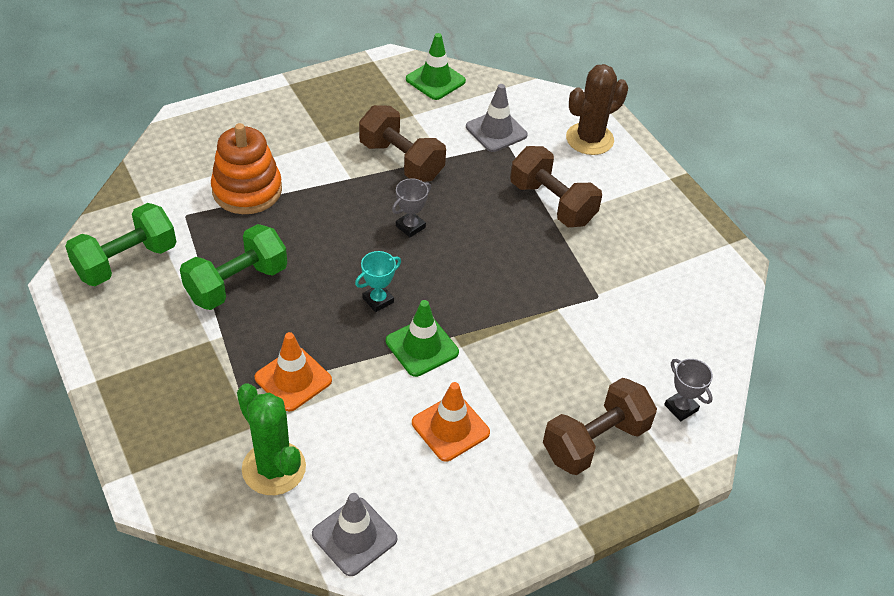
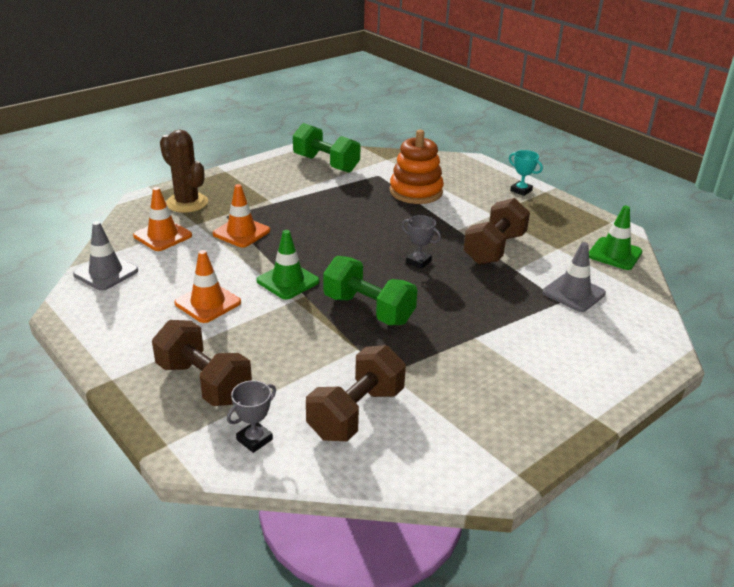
camera: 80 degrees right, 15 degrees down
green dumbbell [180,224,287,310] -> green dumbbell moved to [323,256,417,325]
green cactus [237,383,306,495] -> orange traffic cone [133,187,192,251]
turquoise trophy [355,251,401,312] -> turquoise trophy moved to [509,150,543,196]
brown dumbbell [510,146,602,227] -> brown dumbbell moved to [306,345,406,441]
brown cactus [566,64,628,155] -> brown cactus moved to [160,130,208,213]

